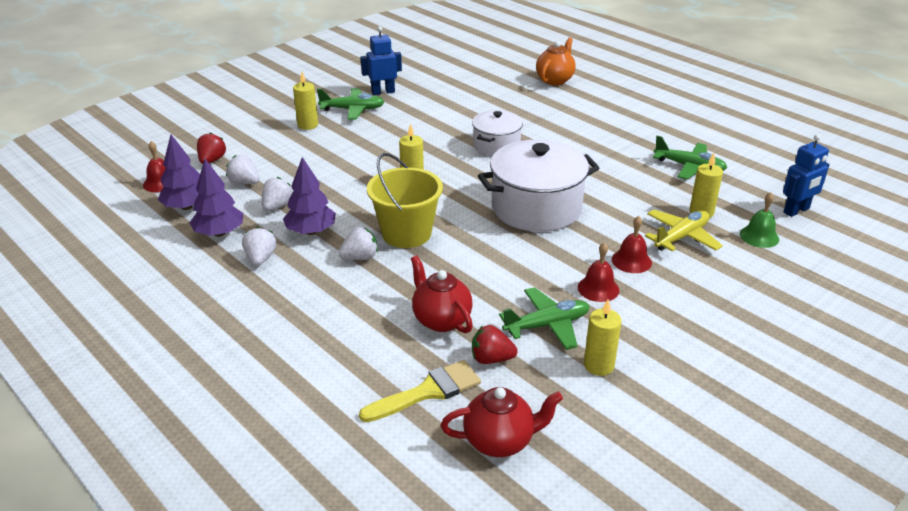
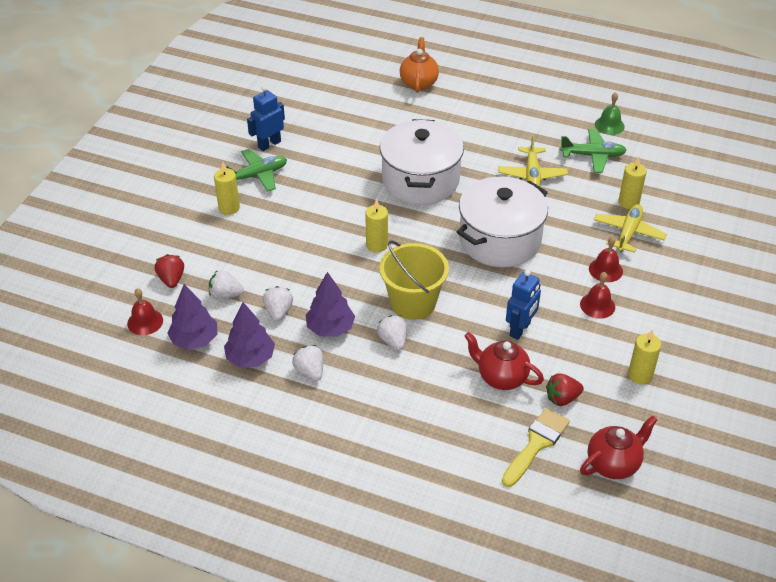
camera: 25 degrees left, 10 degrees up
white strawberry [338,227,378,260] -> white strawberry turned 60 degrees counterclockwise [377,315,407,350]
white pot [472,110,523,156] -> white pot [380,119,464,205], size x1.71
green plane [499,287,590,350] -> none
green bell [740,192,779,248] -> green bell moved to [595,92,625,135]
blue robot [783,134,829,217] -> blue robot moved to [506,270,541,340]
none -> yellow plane [498,135,568,187]

